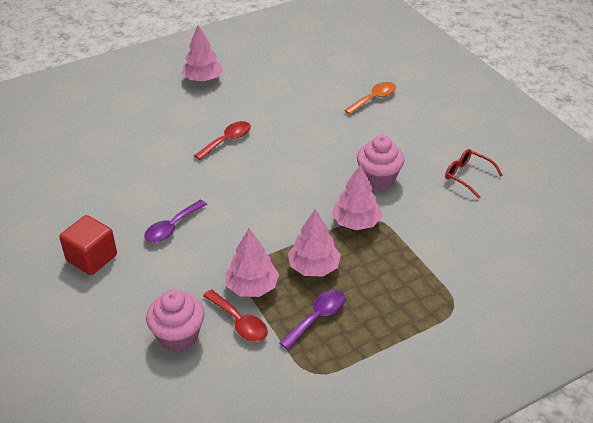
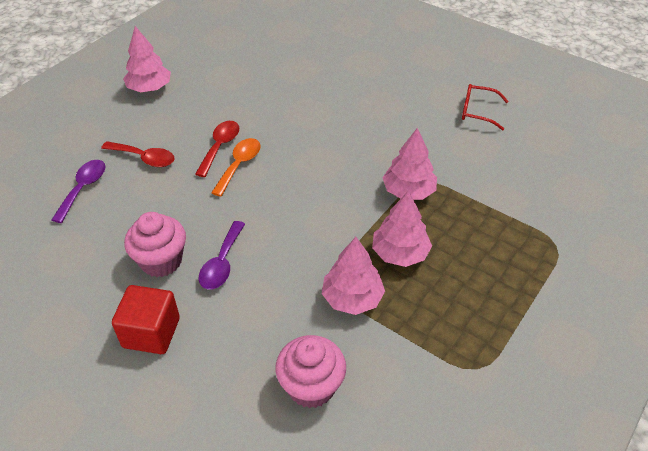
camera: 25 degrees left, 5 degrees up
red spoon [203,289,268,342] -> red spoon moved to [101,141,174,167]
purple spoon [279,290,345,350] -> purple spoon moved to [52,160,105,223]
orange spoon [344,82,396,115] -> orange spoon moved to [211,138,261,197]
pink cupcake [357,135,404,190] -> pink cupcake moved to [124,212,186,277]

